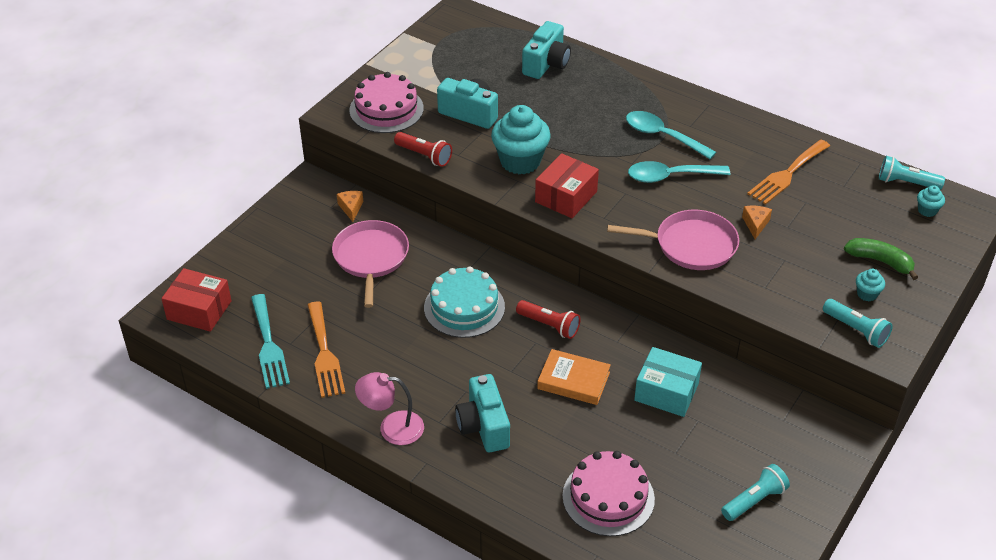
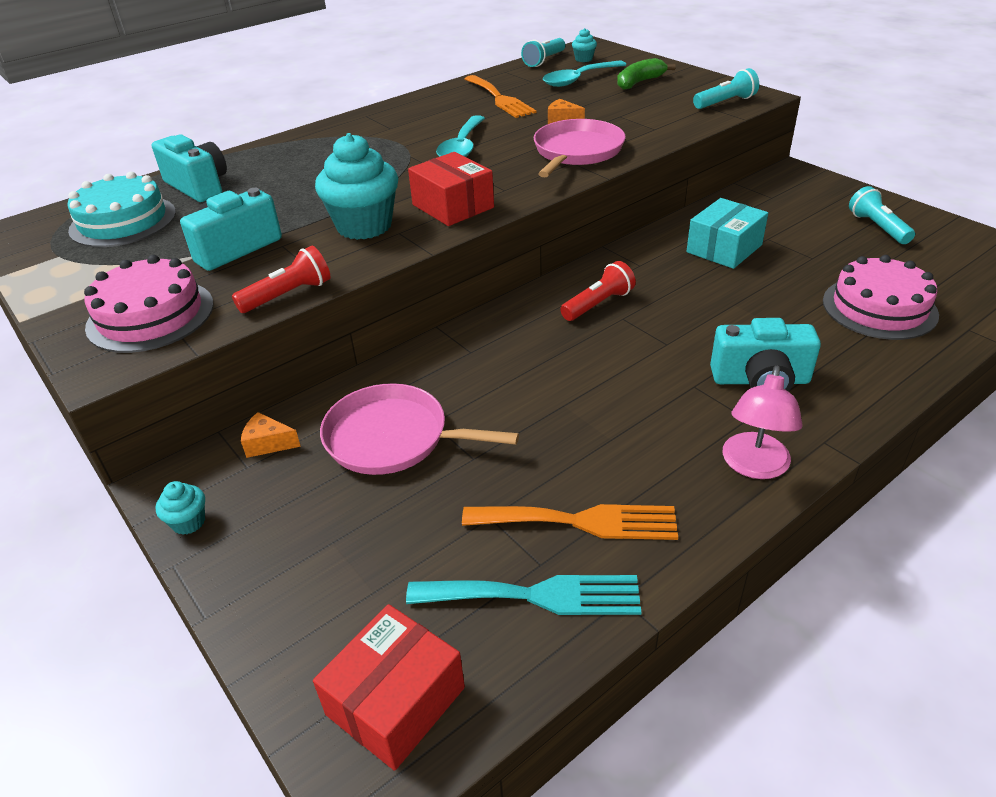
camera: 70 degrees left, 5 degrees down
turquoise cake [424,266,505,338] -> turquoise cake moved to [67,172,176,247]
orange book [537,349,611,405] -> none
turquoise spoon [626,111,716,159] -> turquoise spoon moved to [543,61,626,87]
turquoise cupcake [856,269,885,302] -> turquoise cupcake moved to [156,481,205,535]

